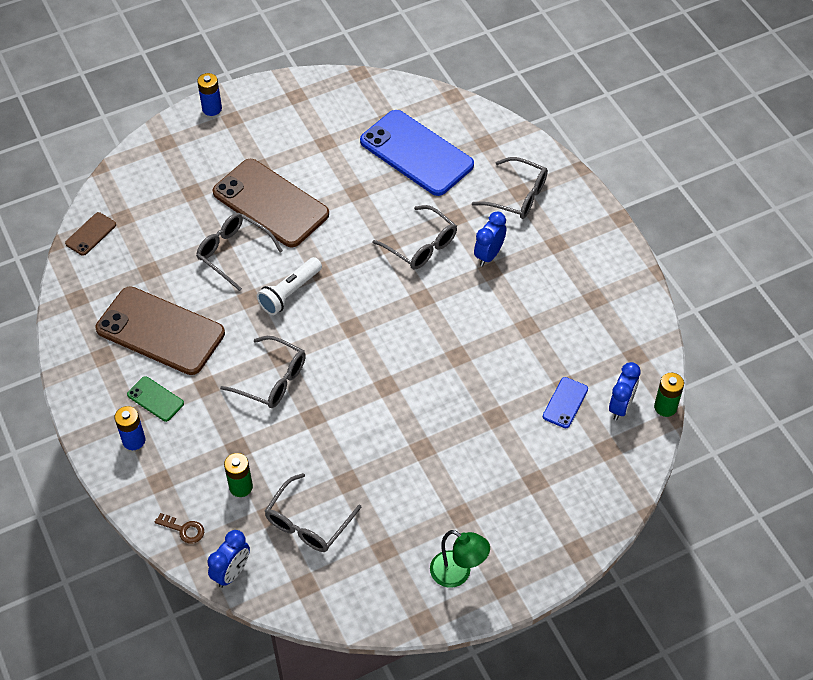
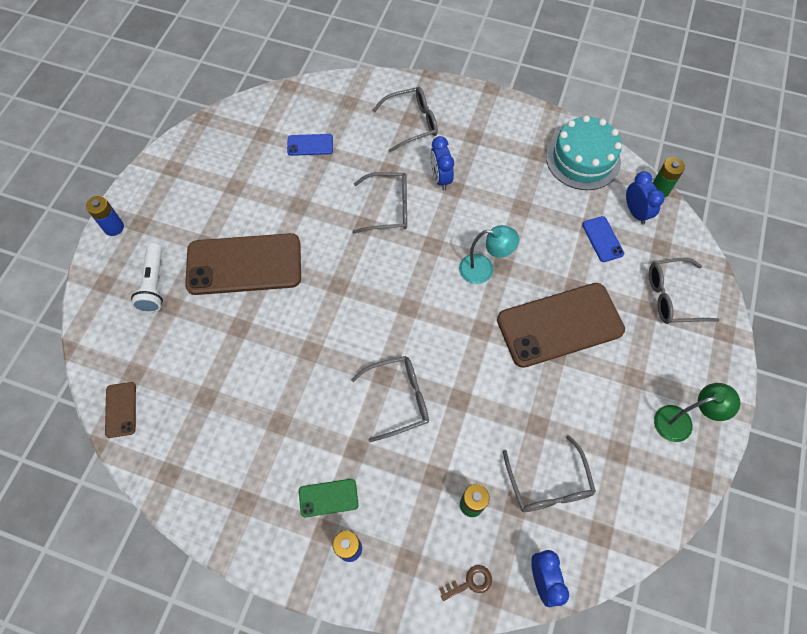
camera: 45 degrees left, 10 degrees up
brown phone [96,286,225,375] -> brown phone moved to [497,283,625,368]
grey glasses [196,213,283,291] -> grey glasses moved to [649,258,720,324]
white flashlight [257,257,322,315] -> white flashlight moved to [131,243,163,313]
blue phone [360,110,474,196] -> blue phone [287,134,333,156], size x0.44
none -> turquoise lamp [459,225,519,284]
none -> turquoise cake [546,115,622,190]

